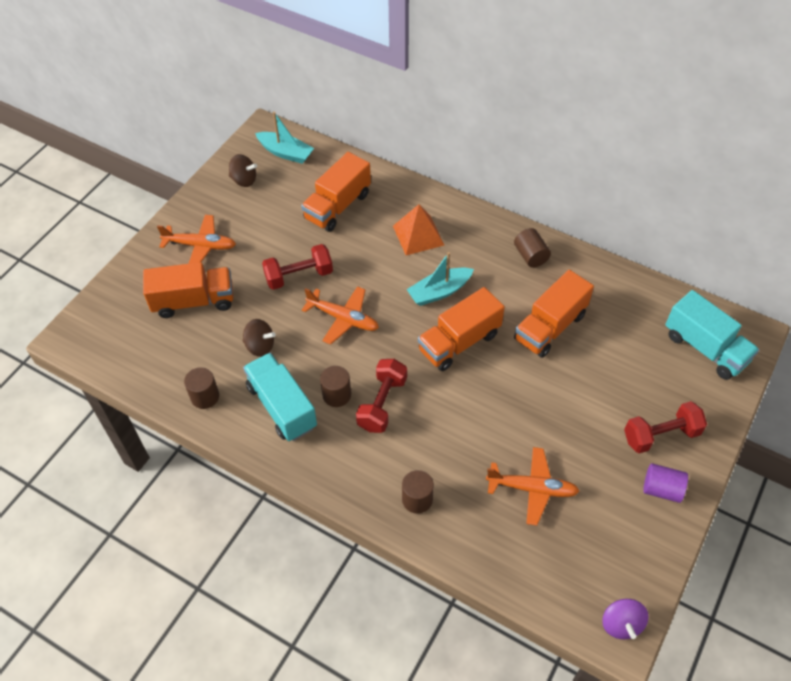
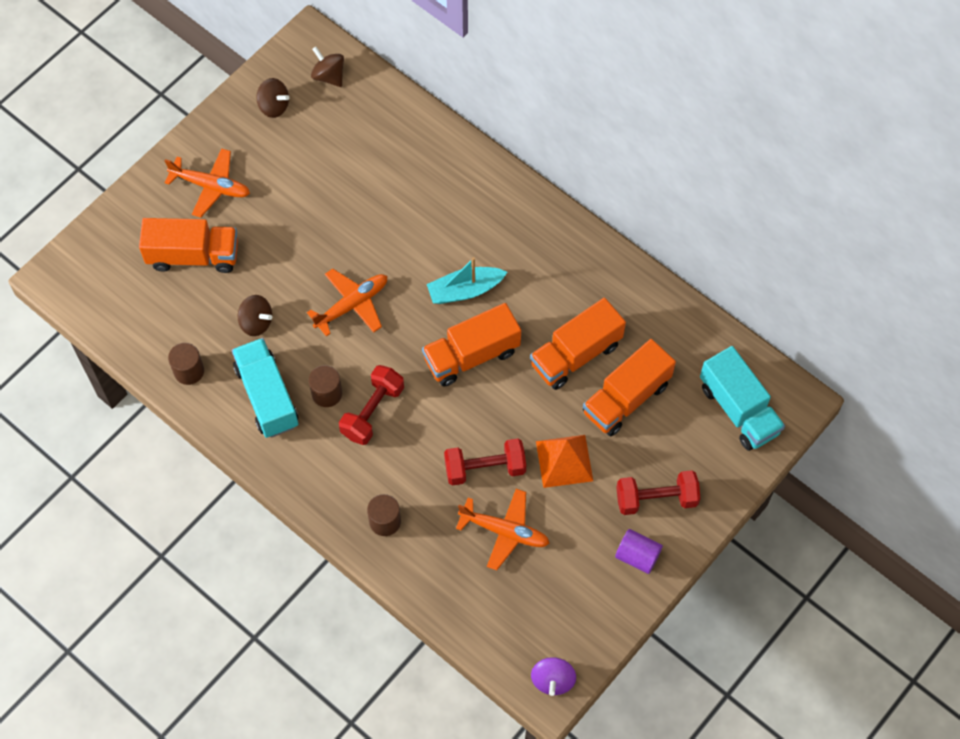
camera: 10 degrees right, 10 degrees up
turquoise boat [255,112,314,164] -> brown spinning top [311,47,344,87]
red dumbbell [262,244,333,290] -> red dumbbell moved to [444,438,526,486]
orange truck [301,152,371,232] -> orange truck moved to [583,339,676,436]
orange plane [302,286,379,345] -> orange plane turned 75 degrees counterclockwise [307,269,387,337]
orange pyramid [393,204,444,255] -> orange pyramid moved to [536,435,593,488]
brown cylinder [514,228,551,268] -> none

